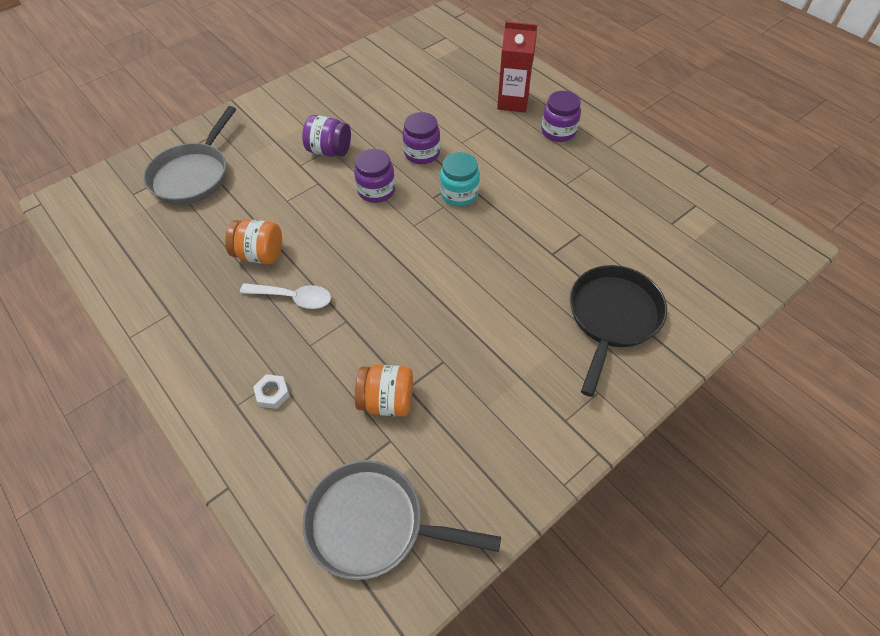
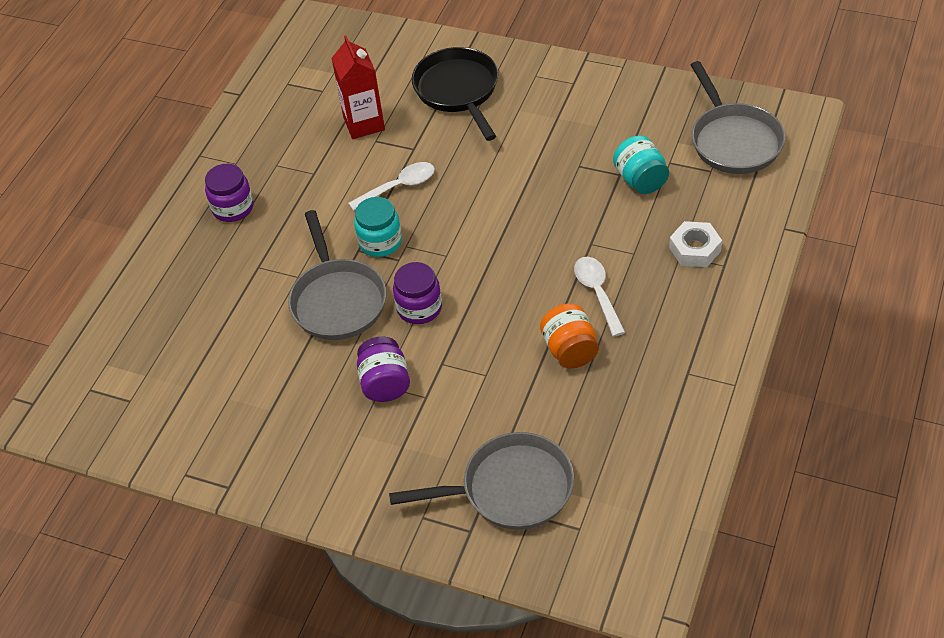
camera: 115 degrees left, 5 degrees down
white nut [253,374,290,409] -> white nut [669,221,722,267], size x1.53
orange jar [355,365,413,417] -> turquoise jar [613,135,669,194]
purple jar [402,112,440,164] -> grey pan [288,210,386,340]
red carton [497,21,537,113] -> red carton moved to [331,35,385,139]
black pan [570,265,667,397] -> black pan turned 75 degrees clockwise [412,47,498,141]
none -> white spoon [348,162,435,211]

